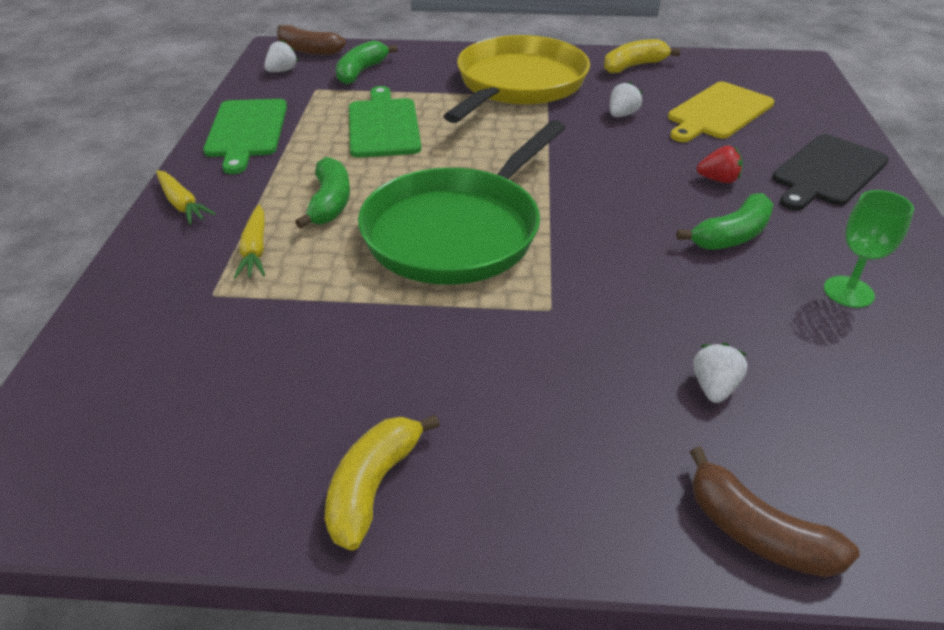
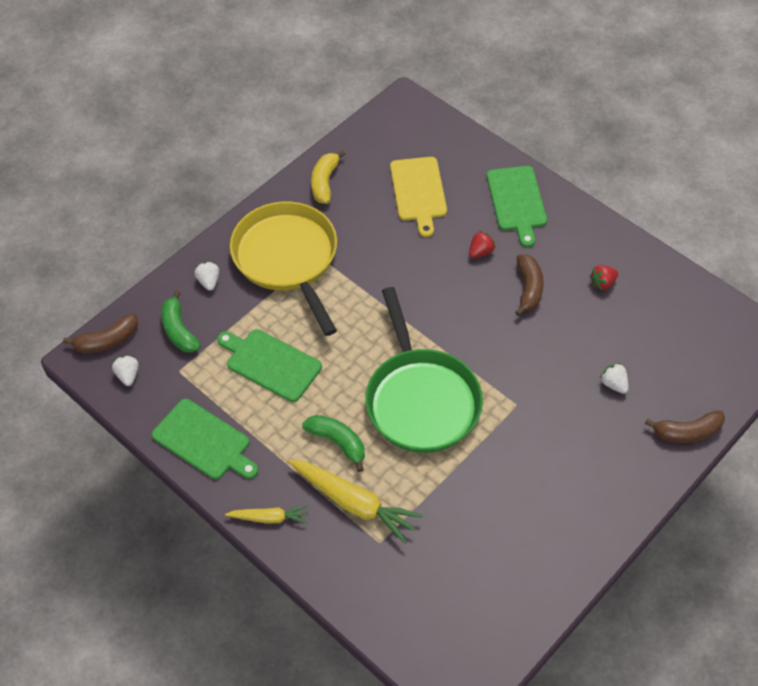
camera: 50 degrees left, 15 degrees up
yellow carrot [233,204,265,279] -> yellow carrot [288,460,423,544], size x1.79
yellow banana [325,415,440,550] -> none
white strawberry [610,82,642,117] -> white strawberry moved to [194,262,219,291]
green banana [676,193,774,250] -> brown banana [515,255,544,316]
black cutting board [772,134,889,211] -> green cutting board [487,166,547,247]
green goblet [824,190,914,308] -> red strawberry [590,265,618,290]

